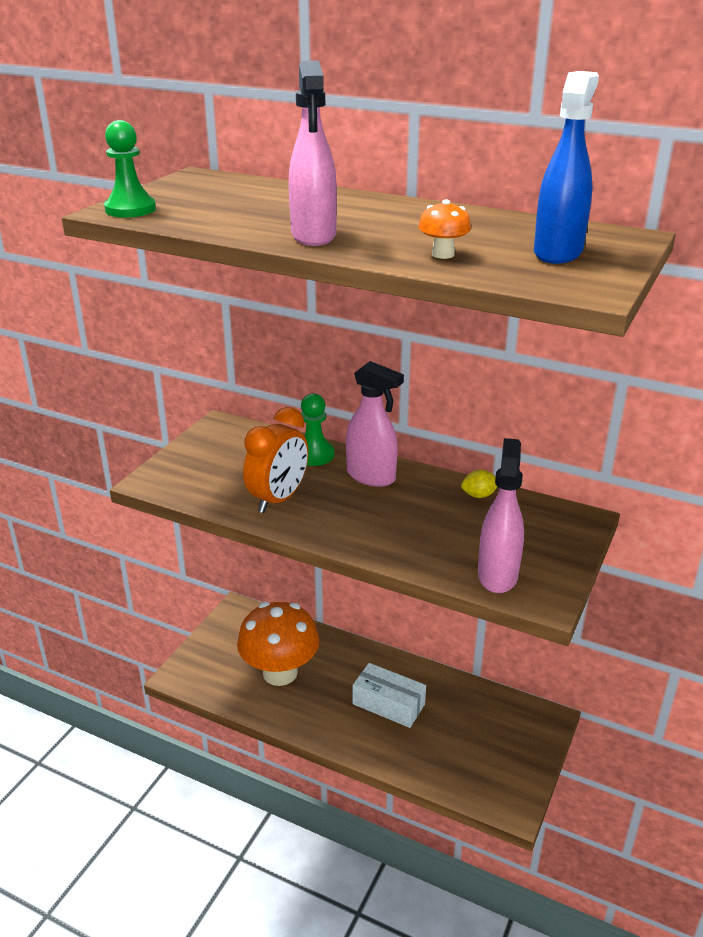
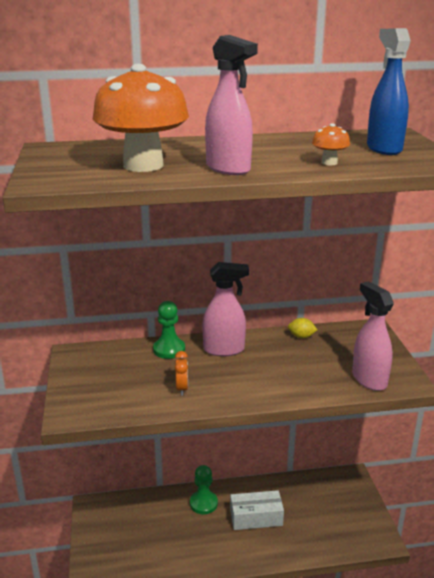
camera: 35 degrees left, 5 degrees down
green pawn [104,120,156,217] -> green pawn moved to [190,465,218,514]
orange mushroom [237,602,320,686] -> orange mushroom moved to [93,64,189,172]
orange clock [243,407,308,513] -> orange clock [175,351,188,396], size x0.51
yellow lemon [461,470,498,498] -> yellow lemon turned 60 degrees clockwise [288,318,317,338]

